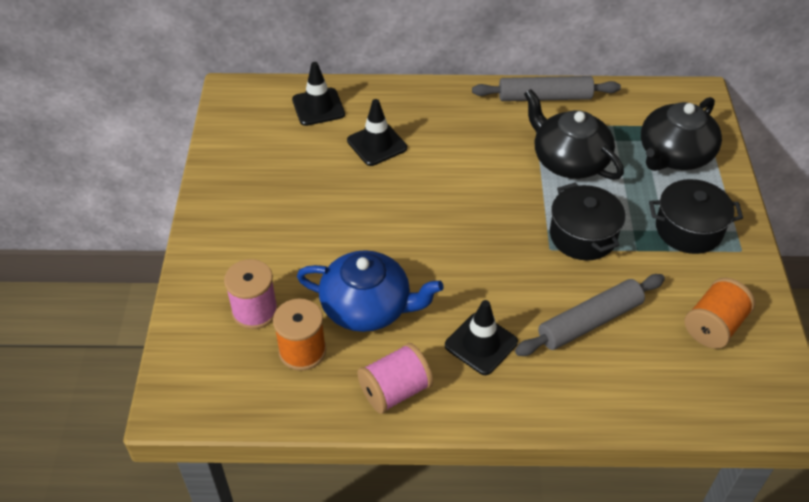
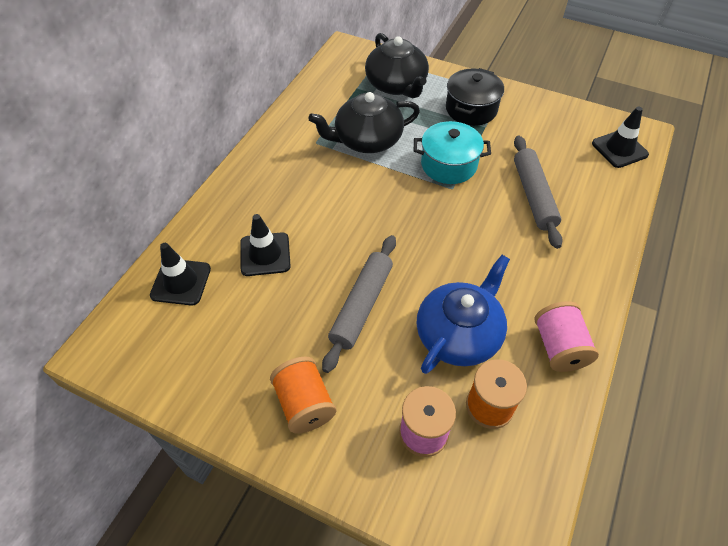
camera: 65 degrees left, 5 degrees up
black traffic cone [445,300,518,375] -> black traffic cone moved to [592,106,649,168]
grey rolling pin [472,76,621,101] -> grey rolling pin moved to [322,235,396,373]
black pot [550,182,625,260] -> turquoise pot [414,121,491,184]
orange spool [685,277,755,349] -> orange spool moved to [270,356,336,434]

